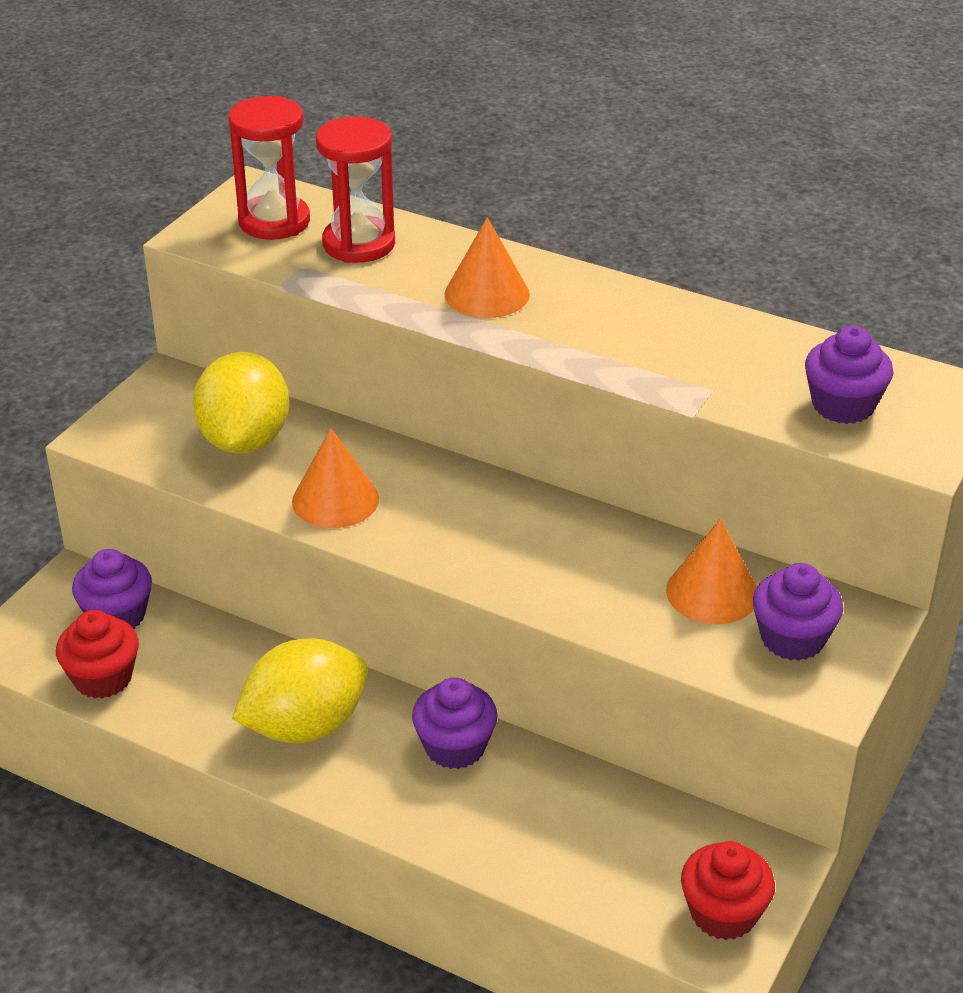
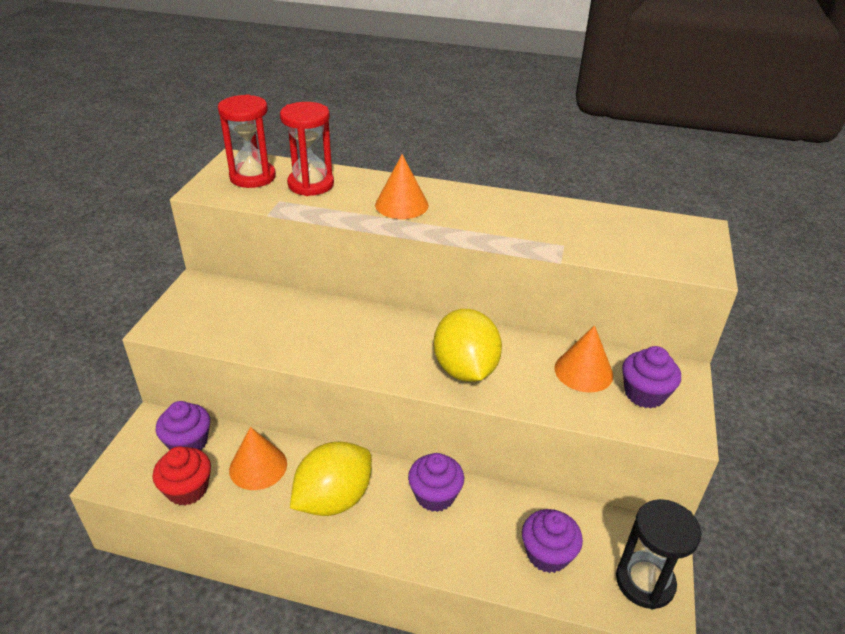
camera: 15 degrees left, 0 degrees up
yellow lemon [193,352,289,454] -> yellow lemon moved to [434,309,502,382]
orange cone [292,428,379,528] -> orange cone moved to [229,427,287,490]
red cupcake [681,841,775,940] -> black hourglass [616,499,702,610]
purple cupcake [805,326,893,424] -> purple cupcake moved to [522,509,583,573]

